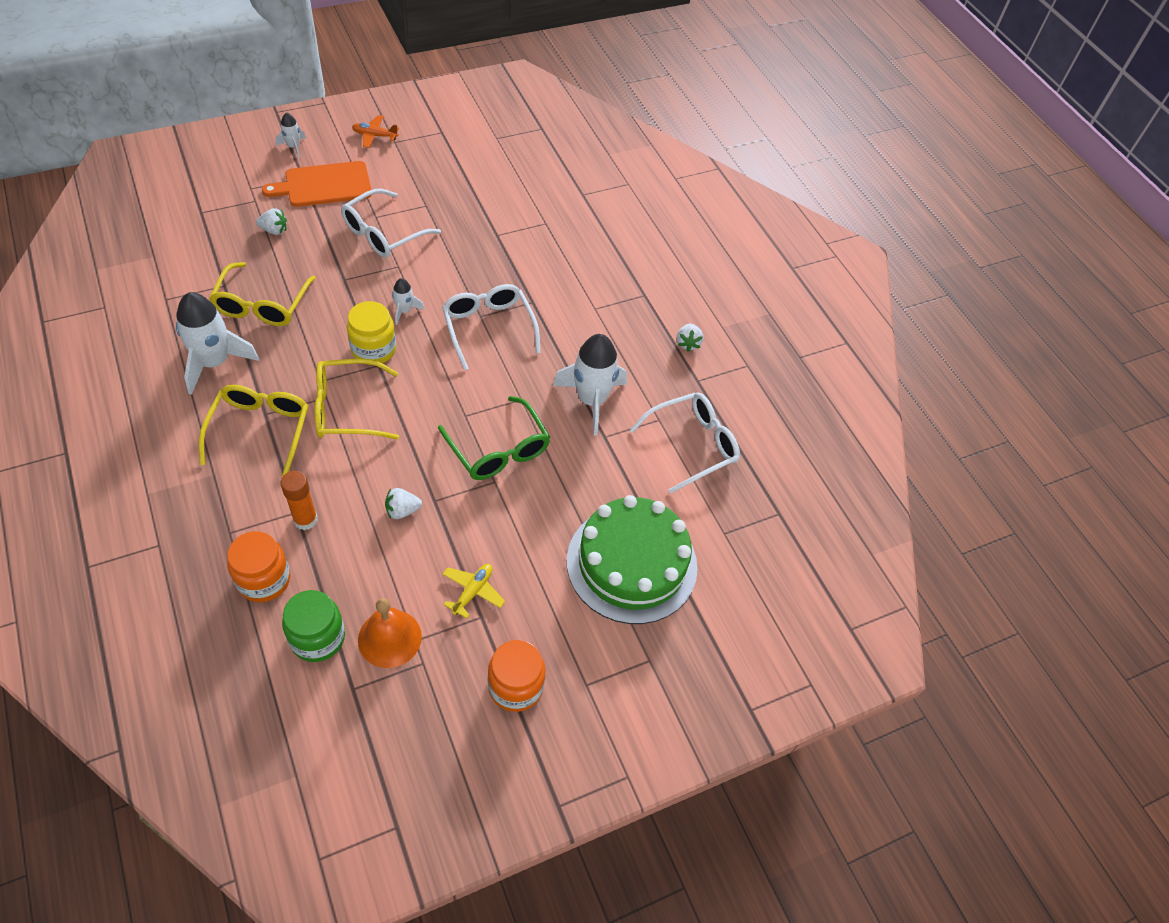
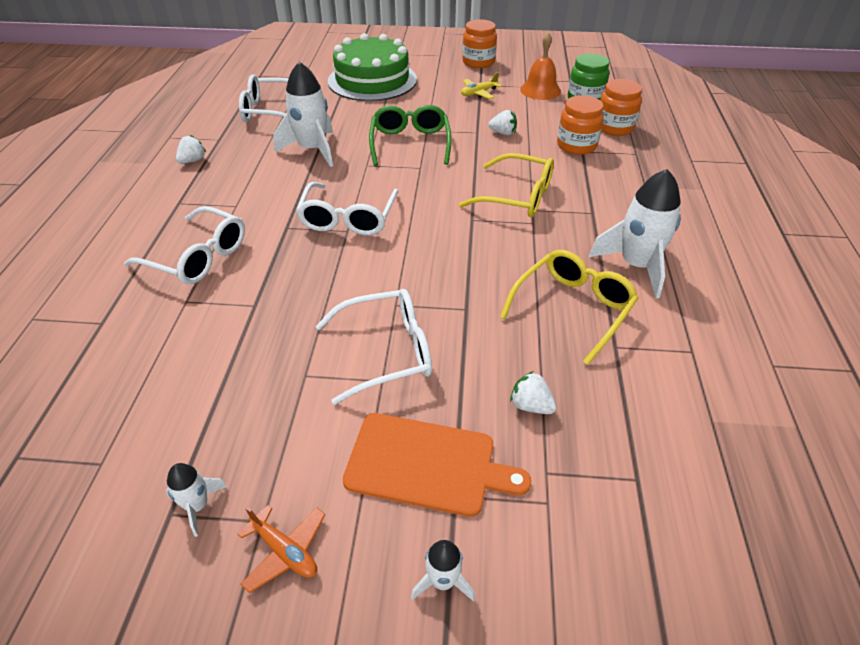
camera: 145 degrees left, 10 degrees down
yellow glasses [199,385,308,477] -> none
orange glue stick [281,471,318,530] -> orange jar [557,95,604,155]
yellow jar [347,301,396,365] -> none
white rocket [392,278,425,325] -> white rocket moved to [166,463,227,537]
none -> white glasses [124,206,245,284]

